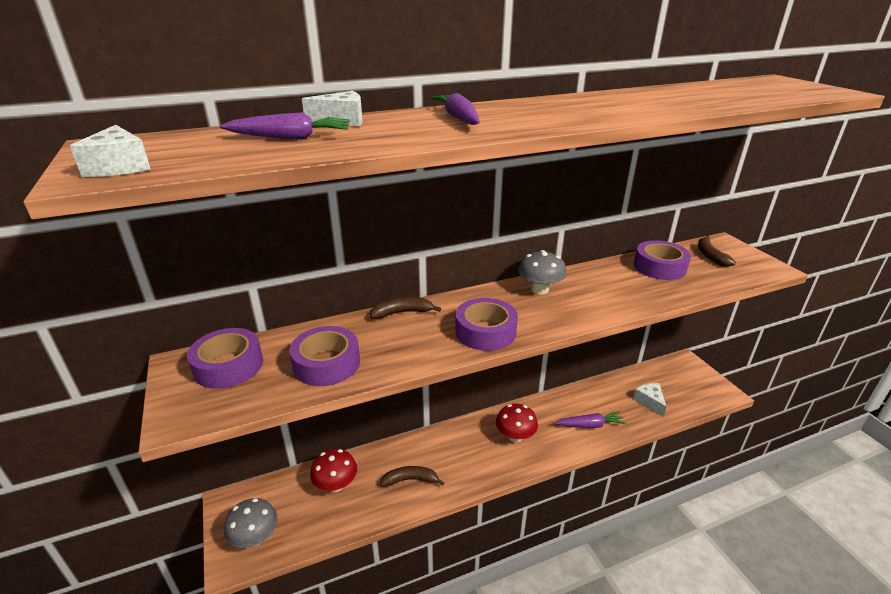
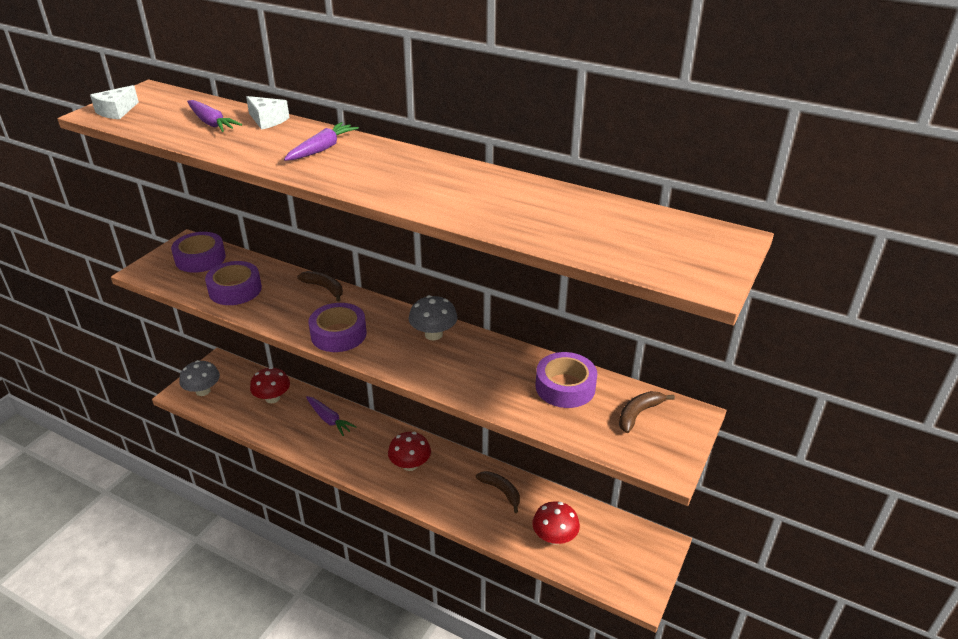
camera: 50 degrees right, 5 degrees up
brown banana [380,466,444,487] -> brown banana moved to [476,471,520,513]
purple carrot [554,411,627,428] -> purple carrot moved to [306,396,357,436]
white cheese [633,383,667,417] -> red mushroom [533,501,580,545]

